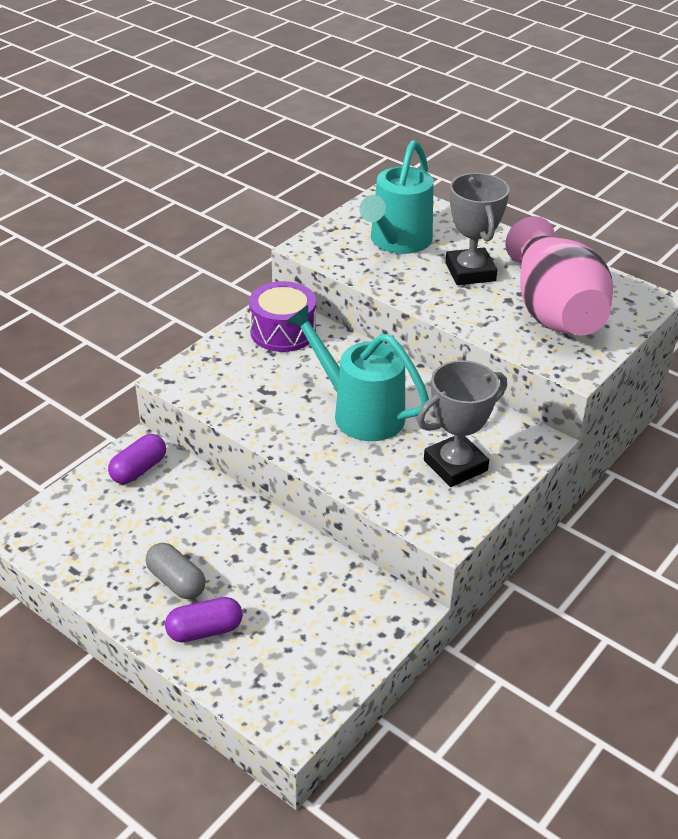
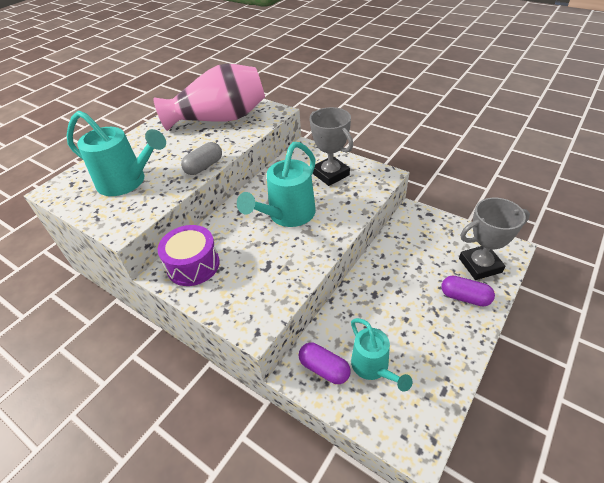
camera: 90 degrees left, 5 degrees up
grey capsule [146,543,206,599] -> grey capsule moved to [181,142,222,175]
purple capsule [165,597,243,642] -> purple capsule turned 45 degrees counterclockwise [441,276,495,306]
grey trophy [445,173,509,285] -> grey trophy moved to [459,198,530,280]
none -> turquoise watering can [351,318,412,392]

